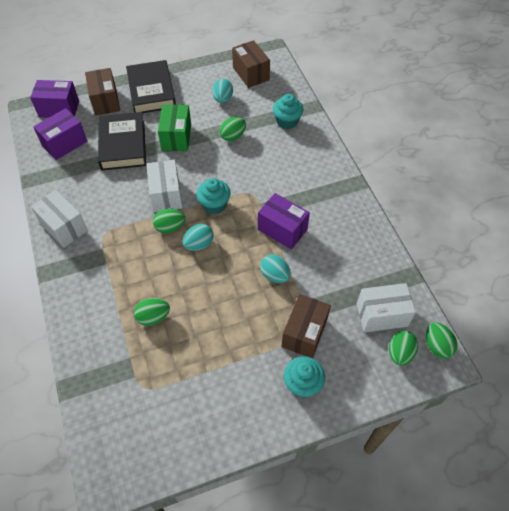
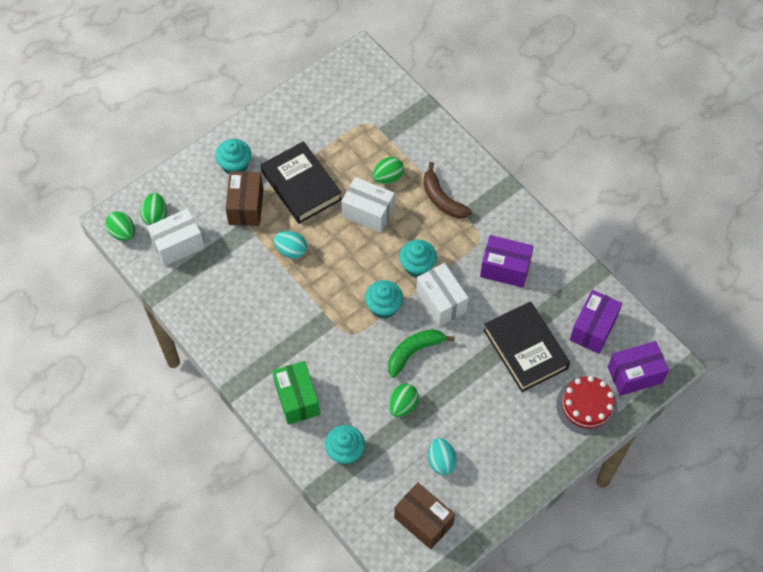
camera: 160 degrees right, 5 degrees up
white box [31,190,88,248] -> white box moved to [341,177,395,233]
brown box [85,68,121,116] -> red cake [556,376,617,435]
black book [126,60,176,113] -> black book moved to [261,141,342,224]
green egg [153,209,185,233] -> turquoise cupcake [399,240,437,278]
green box [158,104,191,151] -> green box moved to [273,361,320,425]
turquoise egg [183,224,213,251] -> none
purple box [258,193,310,249] -> purple box moved to [480,235,534,288]
none -> green banana [388,329,455,378]
none -> brown banana [423,162,472,218]

